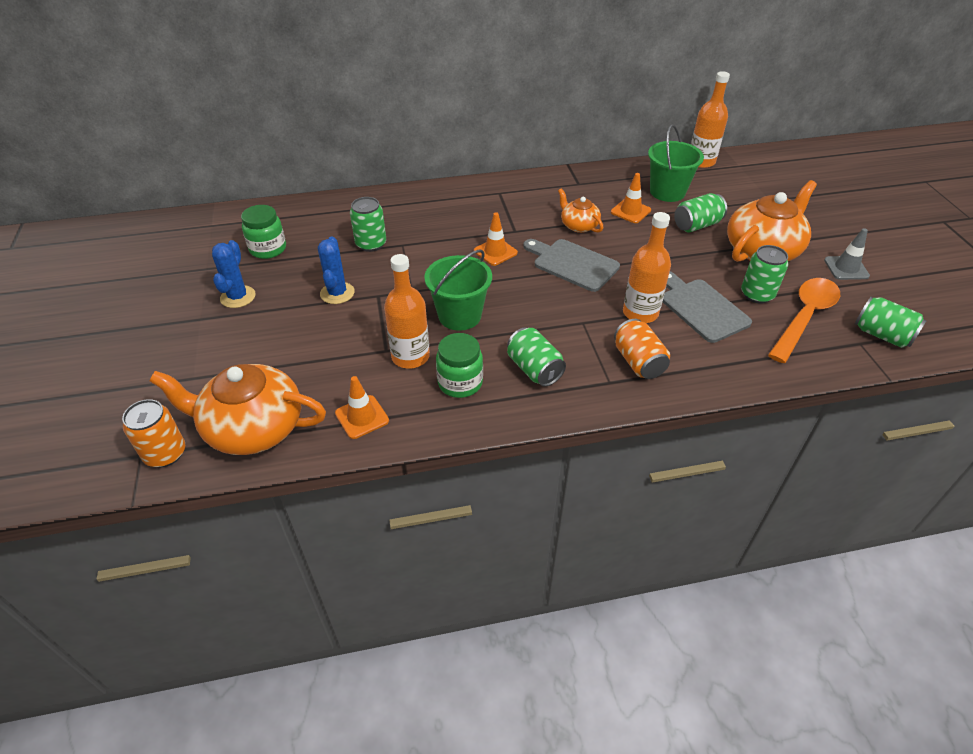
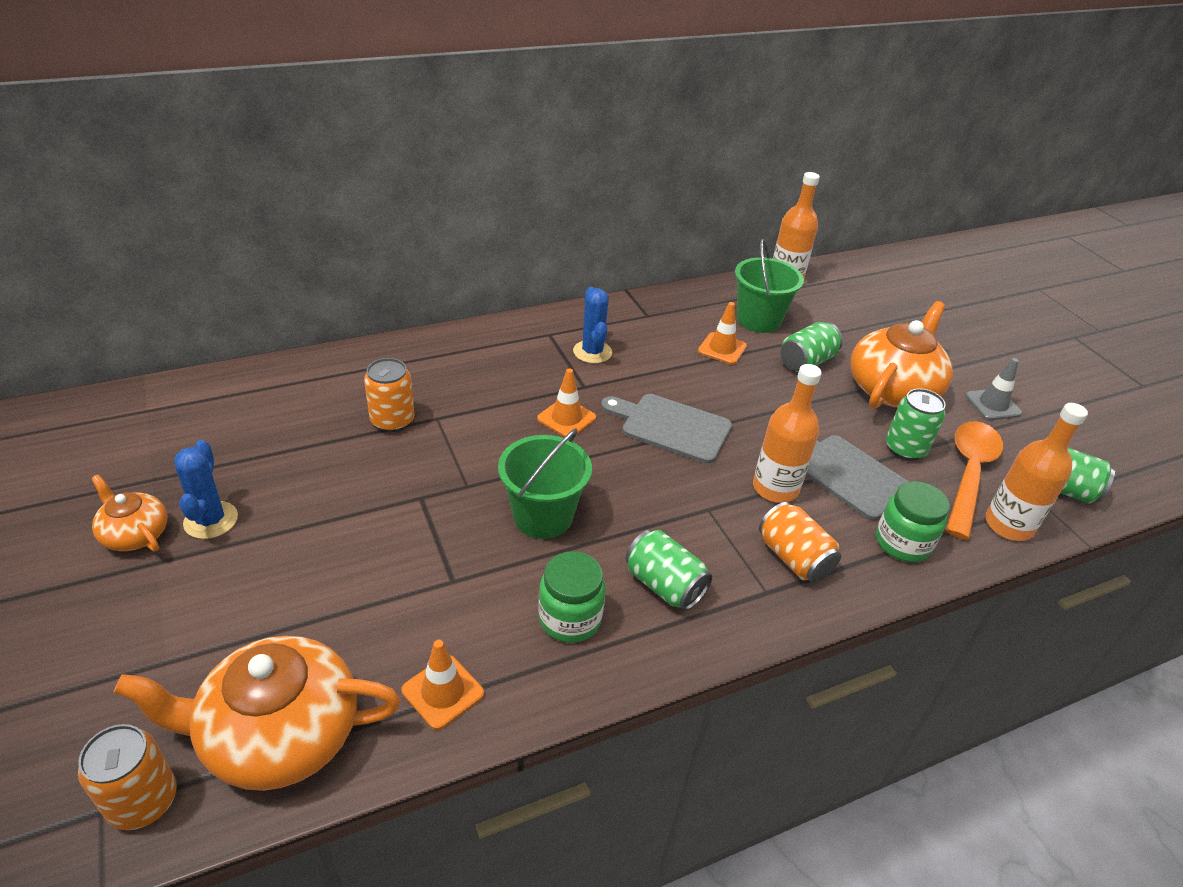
camera: 15 degrees left, 5 degrees down
green jar [241,205,286,259] -> green jar moved to [876,481,950,562]
blue cactus [318,236,355,304] -> blue cactus moved to [573,287,612,363]
green can [350,197,386,252] -> orange can [364,358,415,432]
orange bottle [384,254,430,369] -> orange bottle moved to [985,403,1088,541]
orange teapot [558,188,603,233] -> orange teapot moved to [91,475,168,551]

